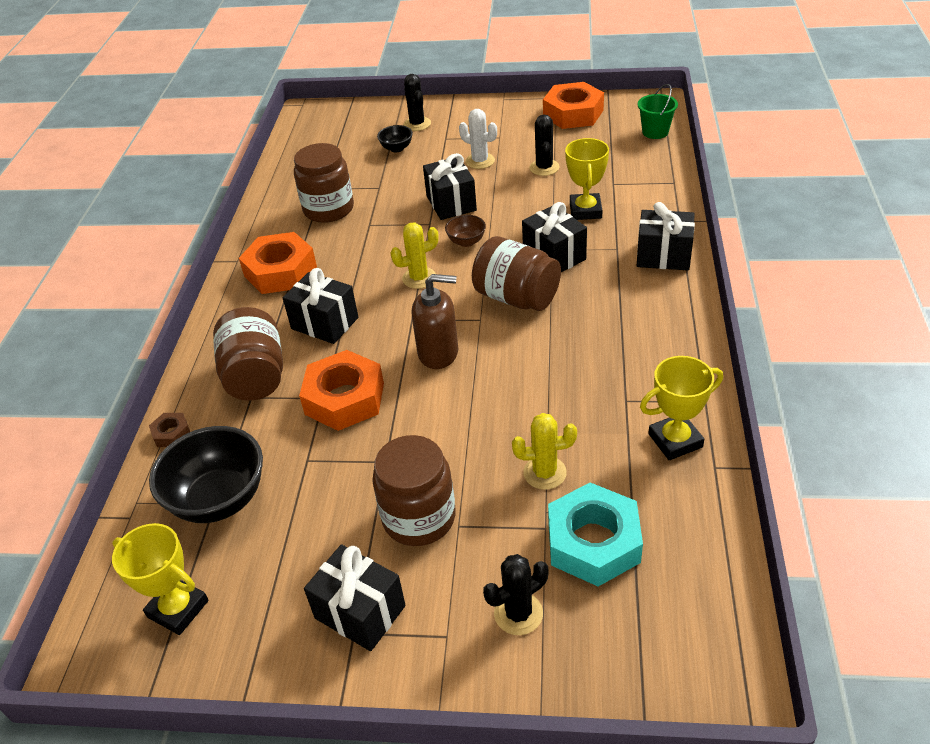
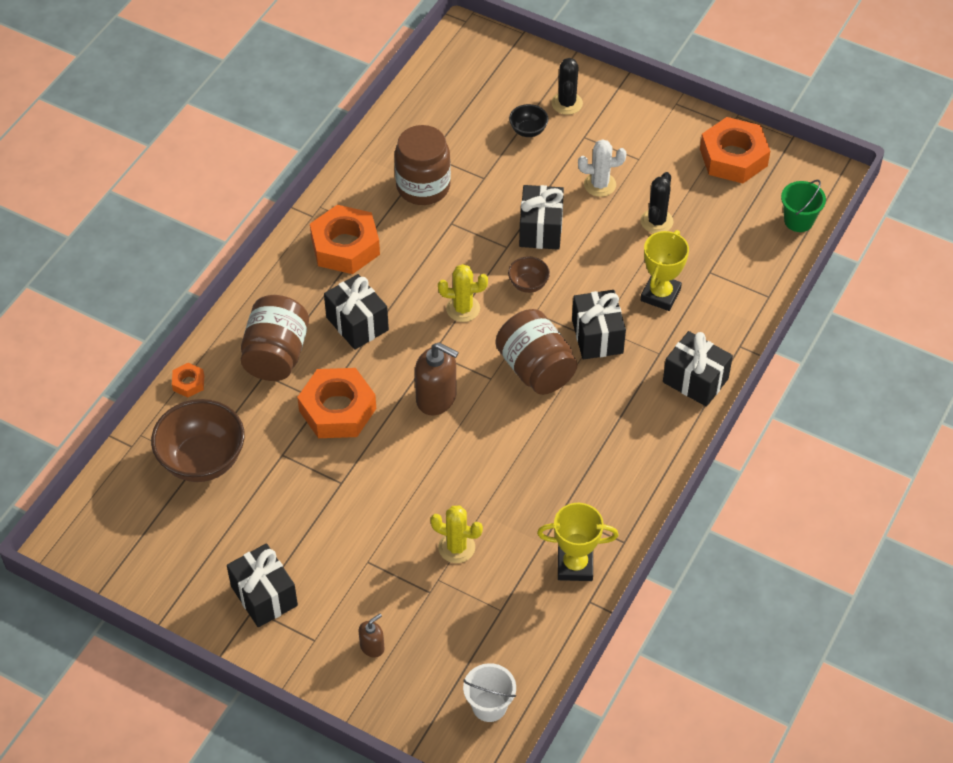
camera: 20 degrees right, 10 degrees up
yellow trophy [112,523,209,635] -> none
brown nut [149,413,190,447] -> orange nut [172,363,204,397]
black bowl [149,426,263,523] -> brown bowl [151,399,245,482]
brown jar [372,435,456,546] -> none
white cactus [459,109,497,169] -> white cactus turned 60 degrees counterclockwise [578,139,626,197]
black cactus [483,554,548,635] -> brown soap dispenser [359,613,384,658]
turquoise nut [548,483,643,586] -> none
none -> white bucket [463,663,516,722]

